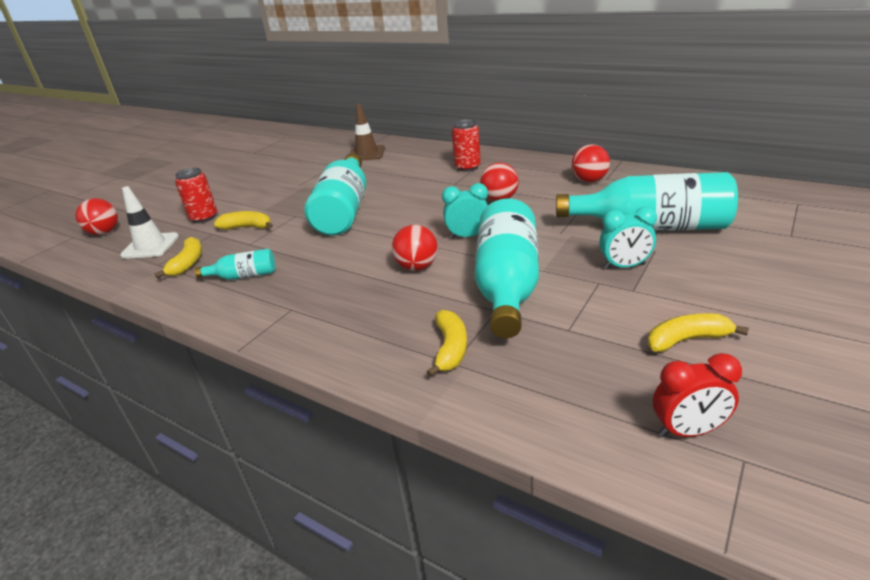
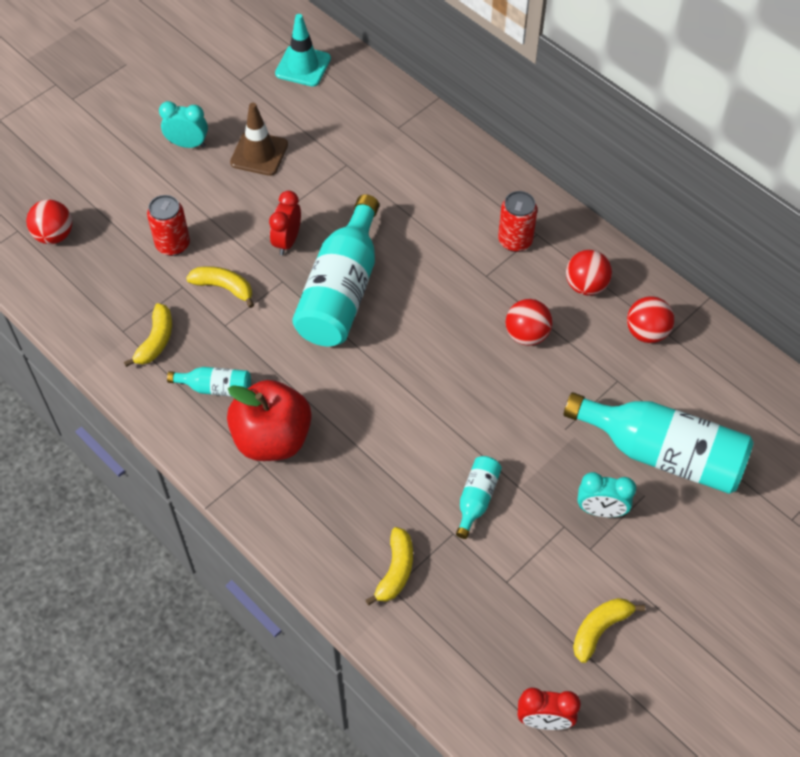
camera: 10 degrees right, 25 degrees up
white traffic cone [120,186,179,259] -> none
brown traffic cone [350,104,385,160] -> brown traffic cone moved to [230,103,288,176]
red ball [392,225,438,271] -> red ball moved to [566,250,612,295]
turquoise clock [442,183,488,239] -> turquoise clock moved to [159,101,208,148]
turquoise bottle [474,198,539,338] -> turquoise bottle [456,456,502,539], size x0.46
yellow banana [648,313,749,352] -> yellow banana turned 45 degrees counterclockwise [573,598,645,663]
none -> red apple [227,380,312,461]
none -> red clock [269,191,301,255]
none -> turquoise traffic cone [275,14,331,87]

